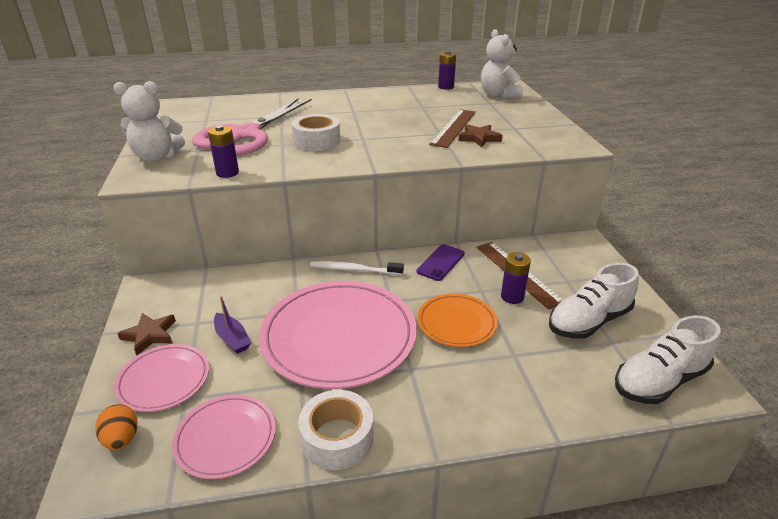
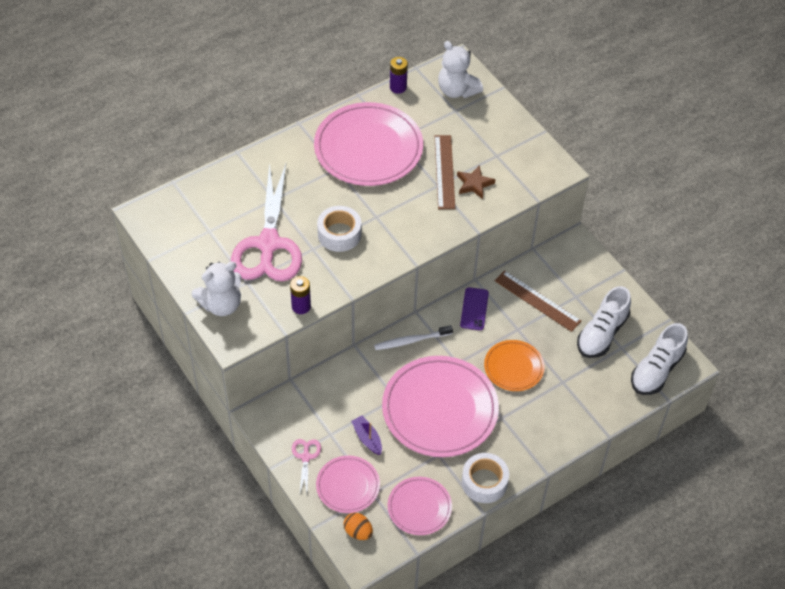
camera: 25 degrees left, 20 degrees up
brown star [117,313,176,355] -> pink scissors [292,439,321,492]
purple boat [214,296,251,354] -> purple boat turned 150 degrees counterclockwise [351,416,382,455]
purple battery [501,252,531,304] -> none
none -> pink plate [314,102,423,186]

